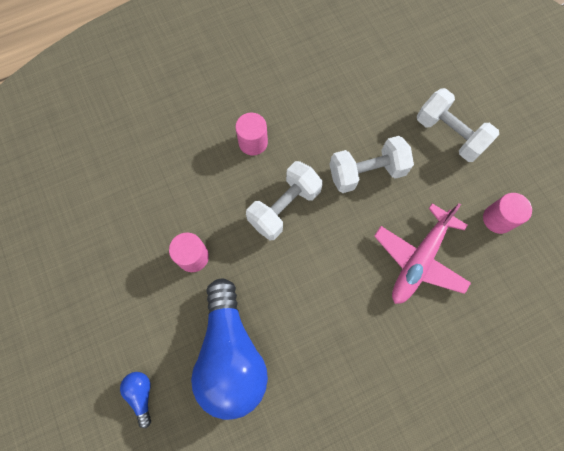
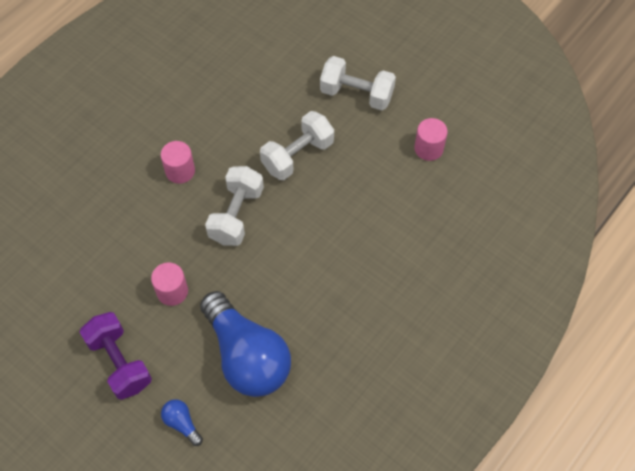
camera: 25 degrees left, 10 degrees down
pink plane [374,203,471,304] -> none
none -> purple dumbbell [80,312,152,400]

